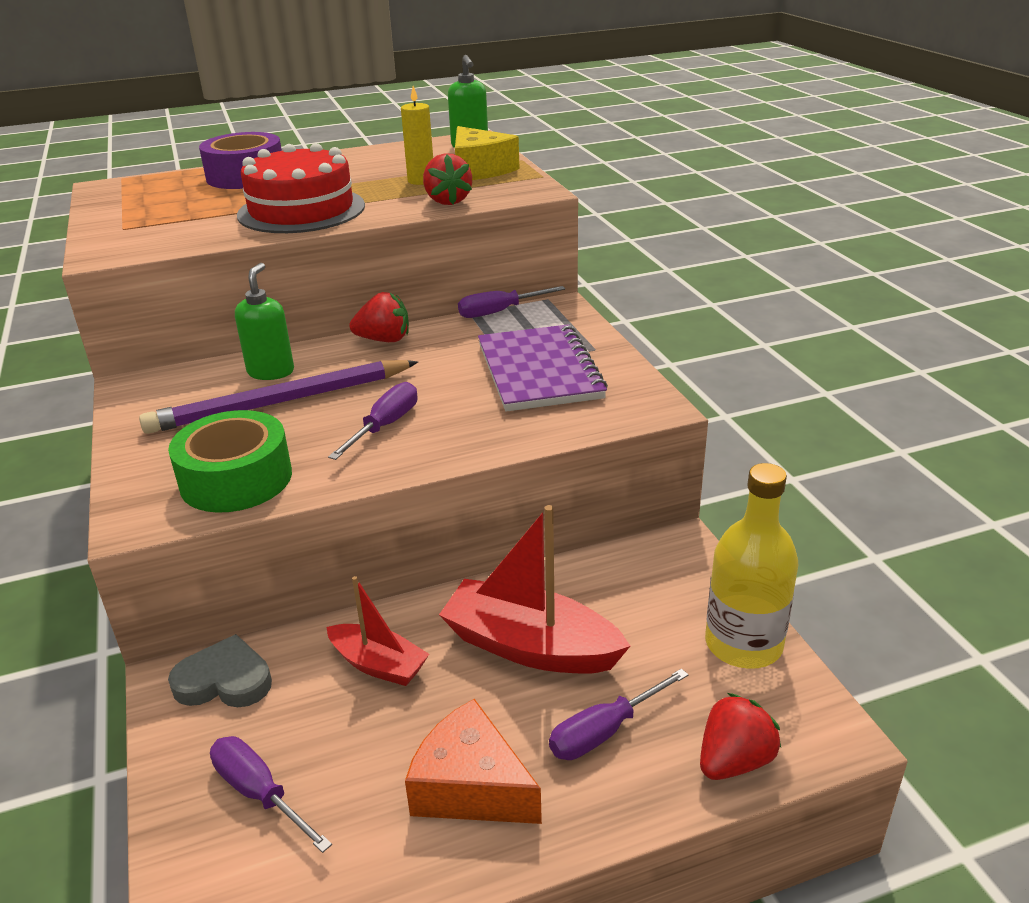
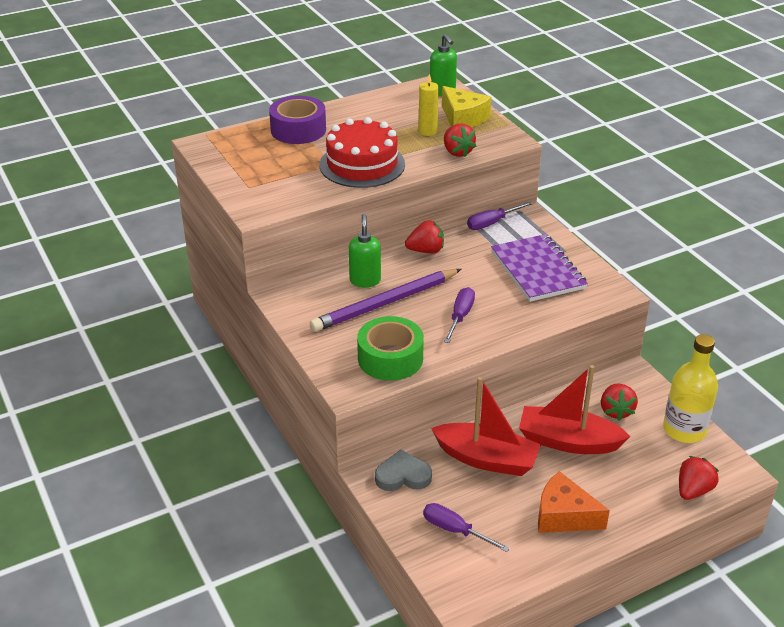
camera: 10 degrees left, 5 degrees up
red boat [327,576,429,686] -> red boat [431,377,541,476], size x1.67
purple screwdriver [549,669,688,760] -> none
none -> red strawberry [601,383,638,421]

